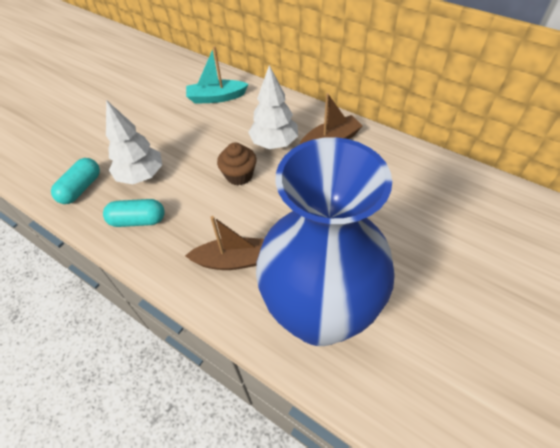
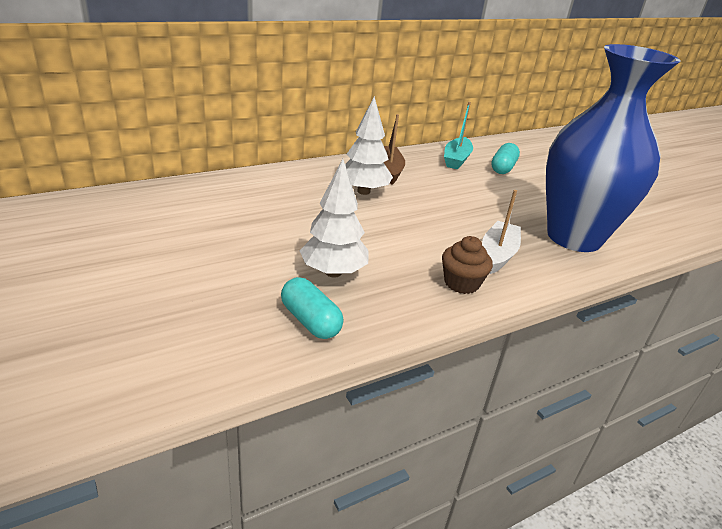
camera: 70 degrees left, 20 degrees down
turquoise capsule [103,199,165,227] -> turquoise capsule moved to [491,143,520,174]
brown boat [185,216,264,270] -> white boat [482,190,521,274]
turquoise boat [186,46,249,104] -> turquoise boat moved to [444,102,473,169]
brown cupcake [217,143,257,185] -> brown cupcake moved to [442,236,493,294]

